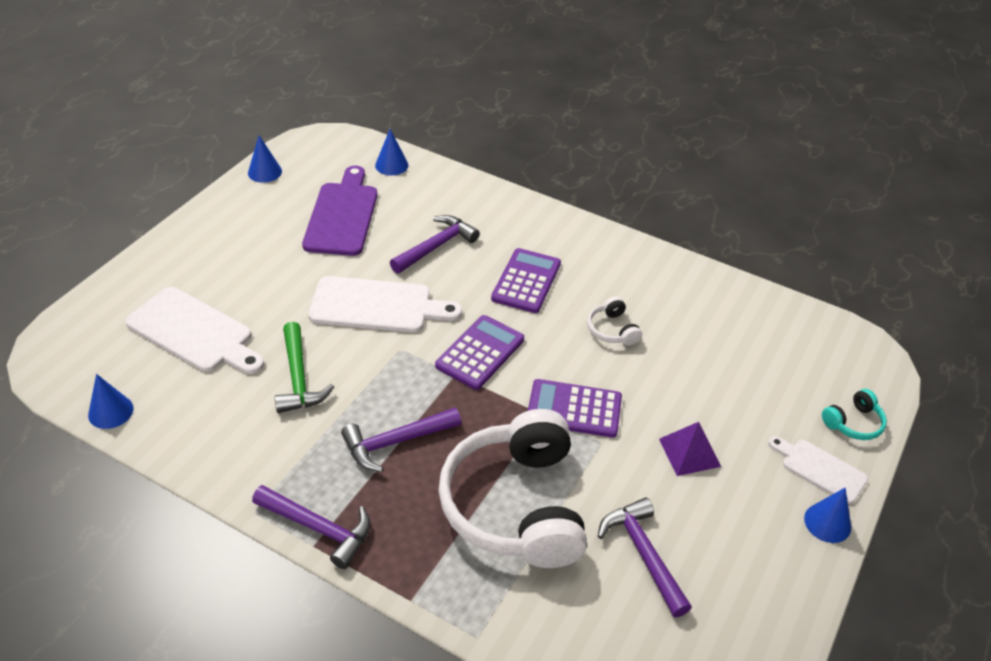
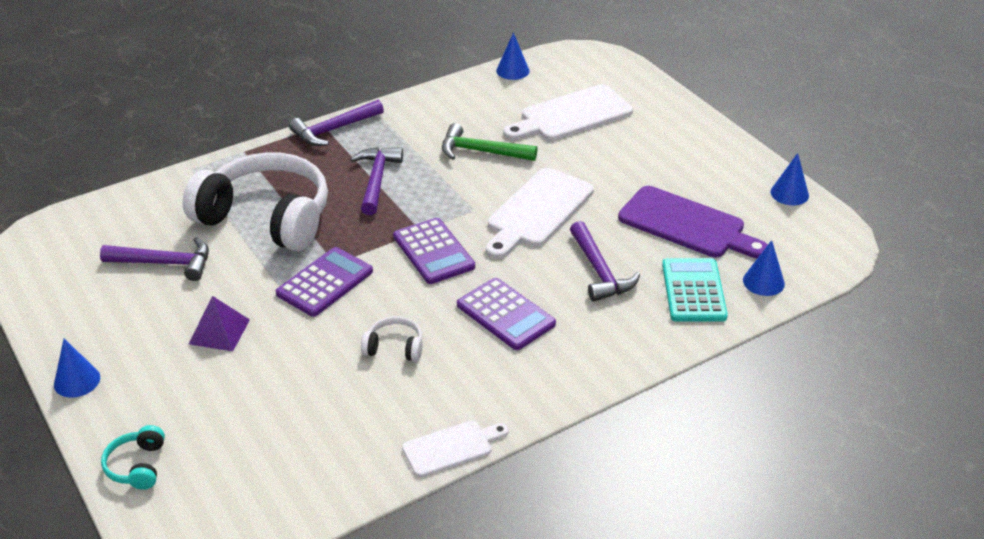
camera: 120 degrees right, 5 degrees down
white cutting board [768,436,868,504] -> white cutting board moved to [402,421,509,477]
none -> turquoise calculator [662,258,728,322]

